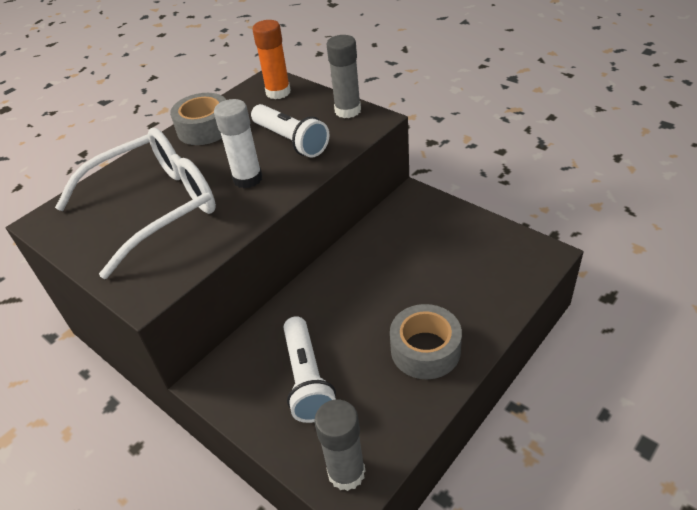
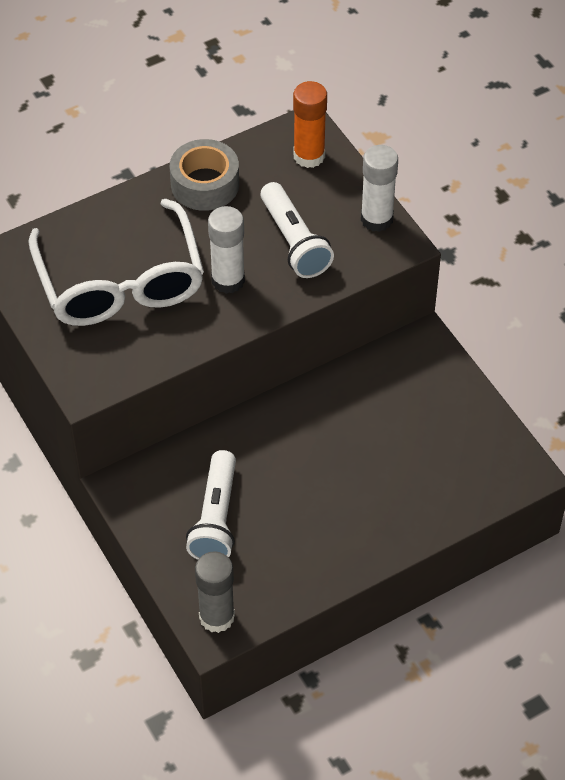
camera: 15 degrees right, 10 degrees up
white glasses [55,128,216,279] -> white glasses turned 90 degrees clockwise [28,199,204,326]
grey glue stick [327,35,361,118] -> white glue stick [361,145,398,232]
grey tape [390,304,462,379] -> none

